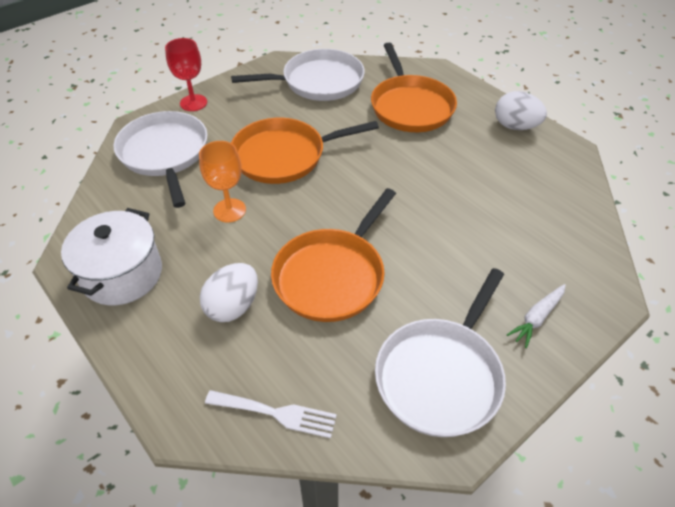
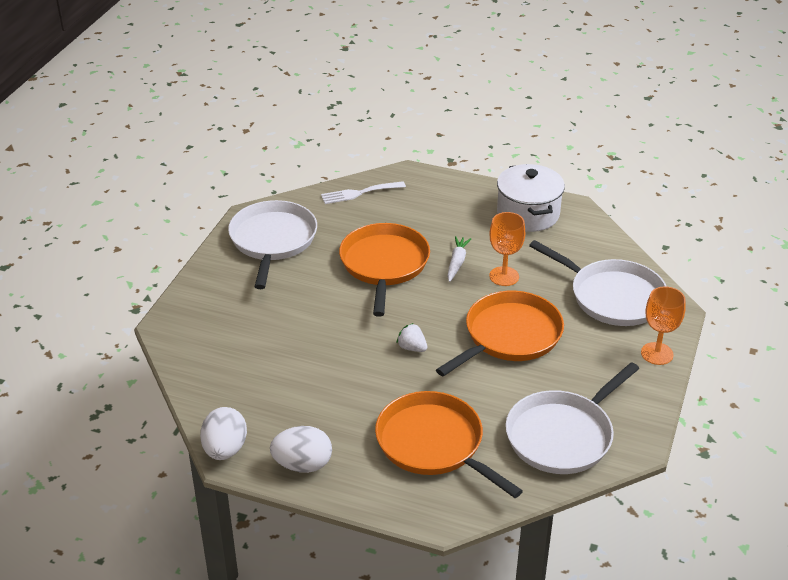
camera: 150 degrees right, 10 degrees down
red goblet [165,38,207,111] -> orange goblet [641,286,686,365]
white egg [200,263,258,322] -> white egg moved to [200,407,247,460]
white carrot [507,284,566,348] -> white carrot moved to [447,236,471,282]
none -> white strawberry [396,323,428,352]

